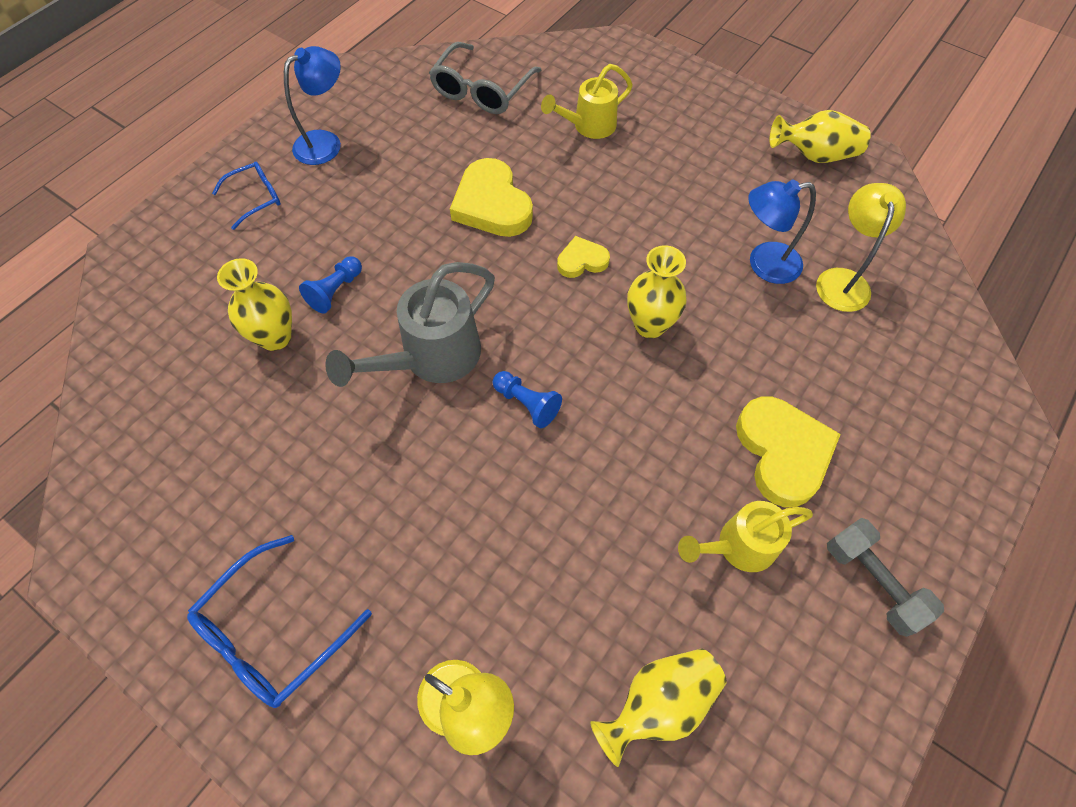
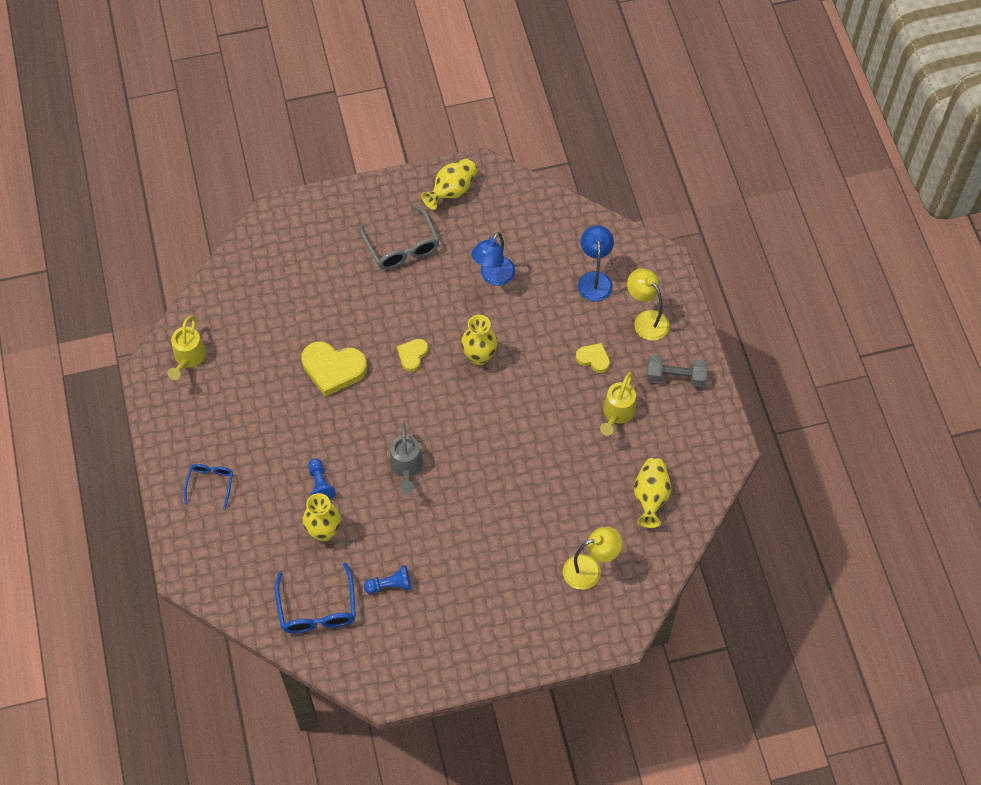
camera: 50 degrees left, 0 degrees up
blue glasses [187,535,372,708] -> blue glasses moved to [275,562,356,633]
blue lamp [284,46,341,165] -> blue lamp moved to [578,225,614,301]
grey watering can [325,262,495,387] -> grey watering can [390,423,423,493], size x0.66
grey glasses [429,42,541,114] -> grey glasses moved to [359,205,439,270]
blue pawn [493,371,562,428] -> blue pawn moved to [364,565,411,594]
yellow watering can [541,64,633,139] -> yellow watering can moved to [168,315,206,380]
yellow heart [736,396,841,508] -> yellow heart [576,343,610,373], size x0.54
yellow lamp [816,183,906,312] -> yellow lamp moved to [627,268,670,341]

